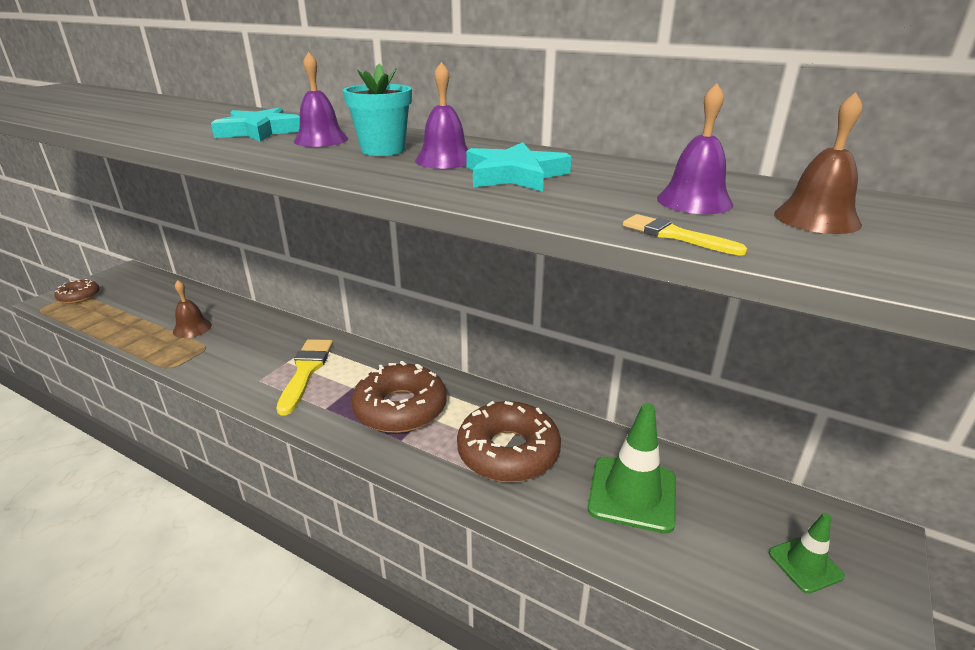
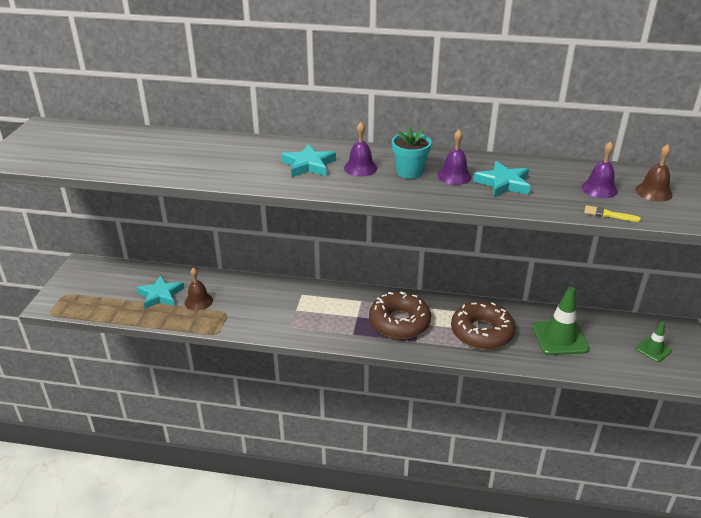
camera: 20 degrees left, 5 degrees up
brown donut [55,279,100,304] -> none
yellow brush [276,339,333,415] -> none
none -> turquoise star [136,275,184,309]

